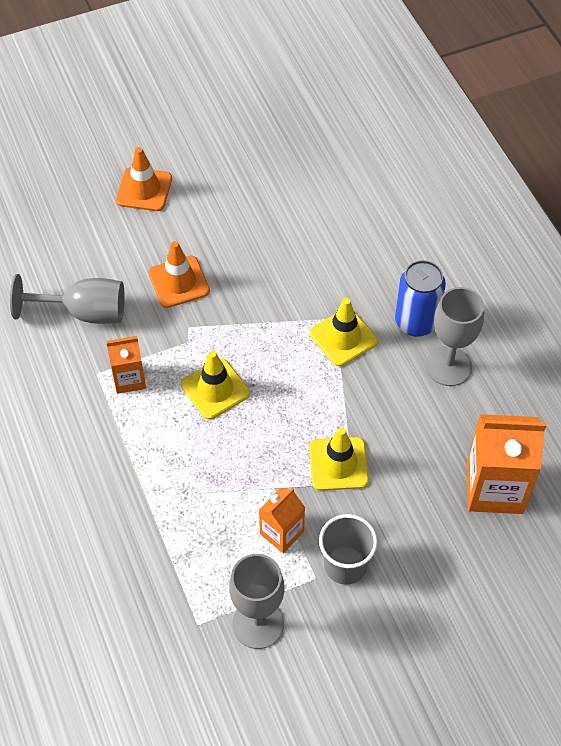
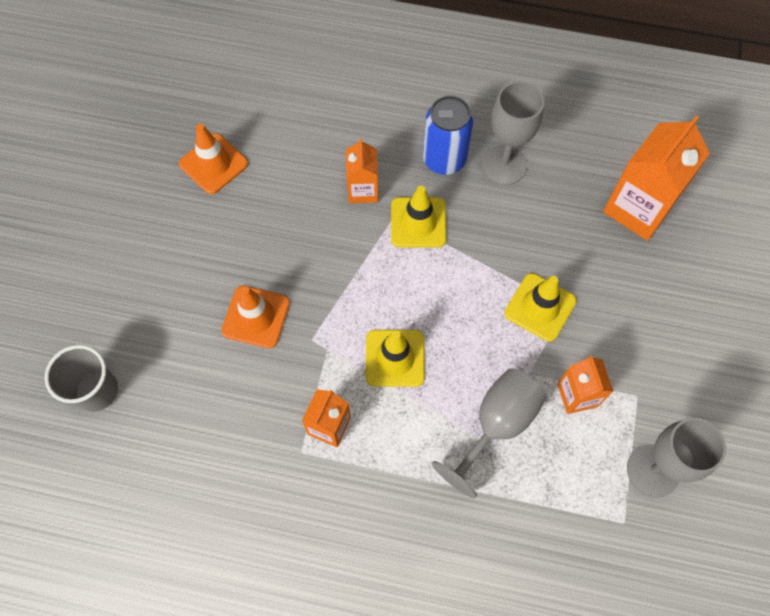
camera: 55 degrees left, 10 degrees up
grey goblet [10,274,124,324] -> grey goblet moved to [432,368,547,499]
orange traffic cone [116,147,172,211] -> orange traffic cone moved to [179,124,248,194]
grey cup [319,514,378,585] -> grey cup moved to [45,345,118,412]
none -> orange carton [346,138,378,204]

